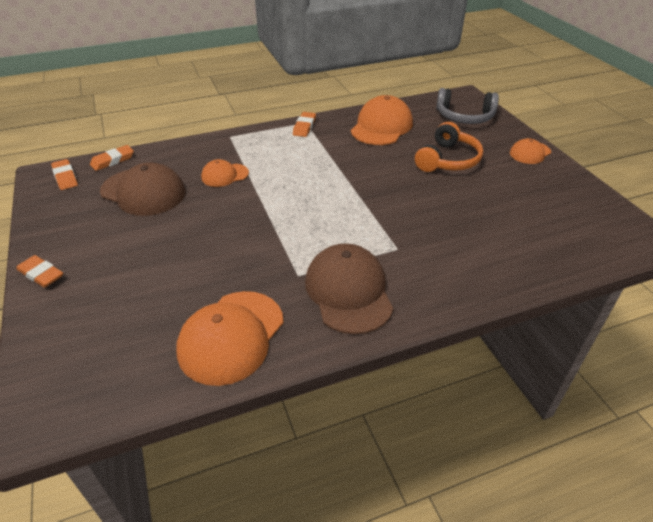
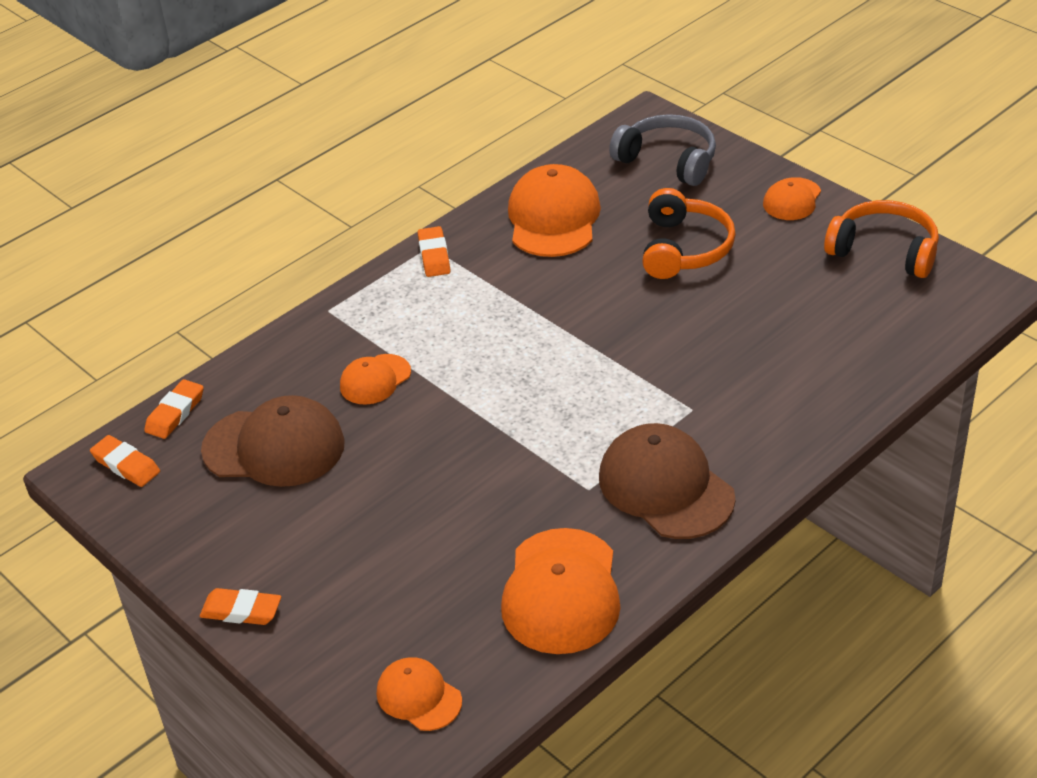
camera: 20 degrees left, 0 degrees up
grey headphones [436,88,499,124] -> grey headphones turned 135 degrees counterclockwise [609,114,716,186]
none -> orange cap [377,657,462,731]
none -> orange headphones [824,200,939,278]

